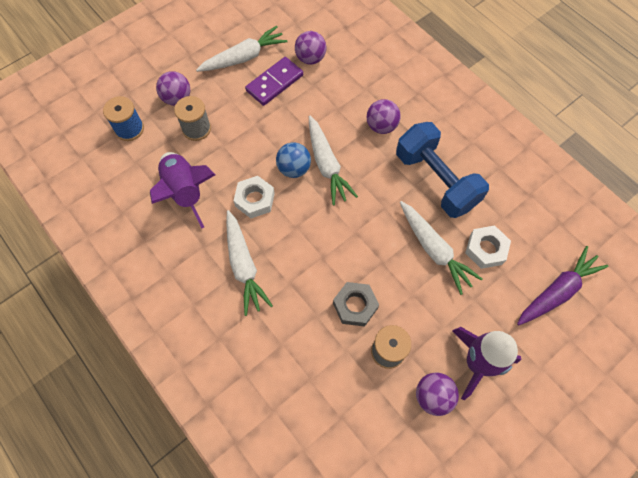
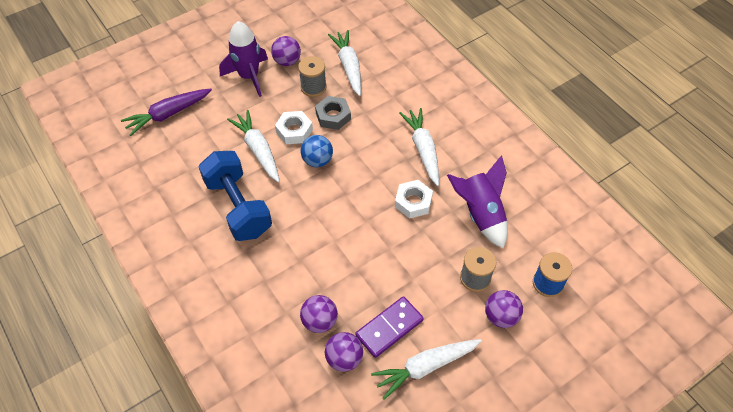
camera: 175 degrees left, 10 degrees down
blue ball [276,142,311,178] -> blue ball moved to [301,135,333,167]
white carrot [309,116,358,205] -> white carrot moved to [328,30,361,96]
purple ball [367,99,401,134] -> purple ball moved to [300,295,338,333]
white nut [465,226,511,269] -> white nut moved to [275,111,313,144]

